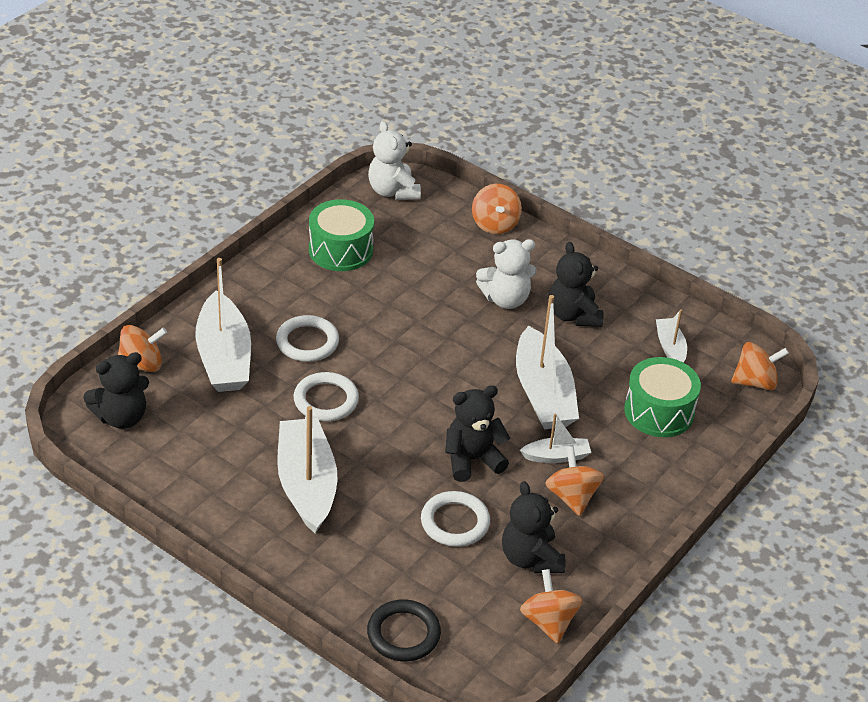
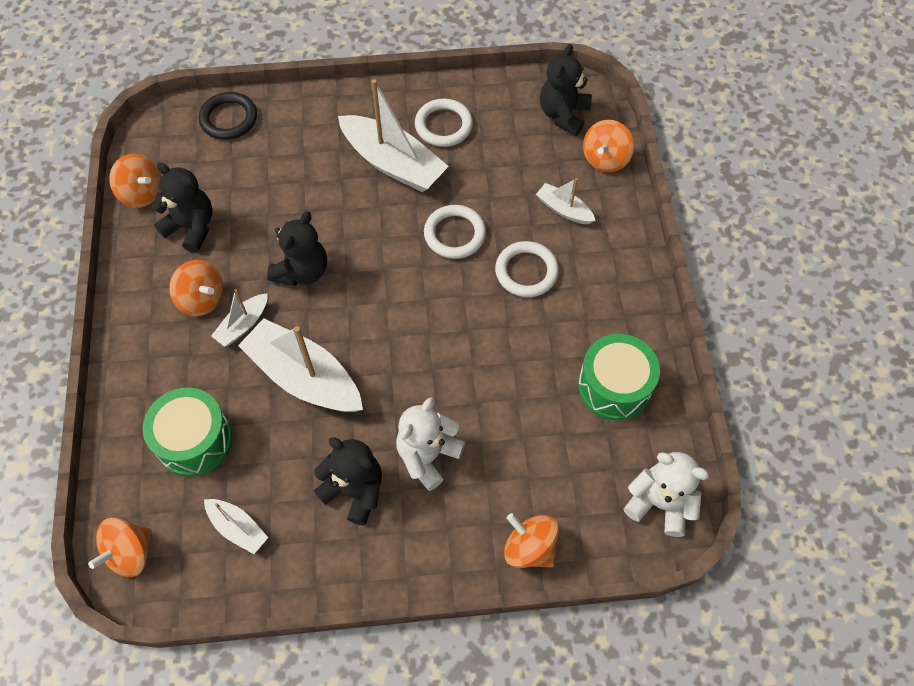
camera: 140 degrees right, 20 degrees up
white boat [195,258,251,392] -> white boat [536,178,596,224], size x0.50
white ring [421,491,490,547] -> white ring moved to [415,99,473,147]

